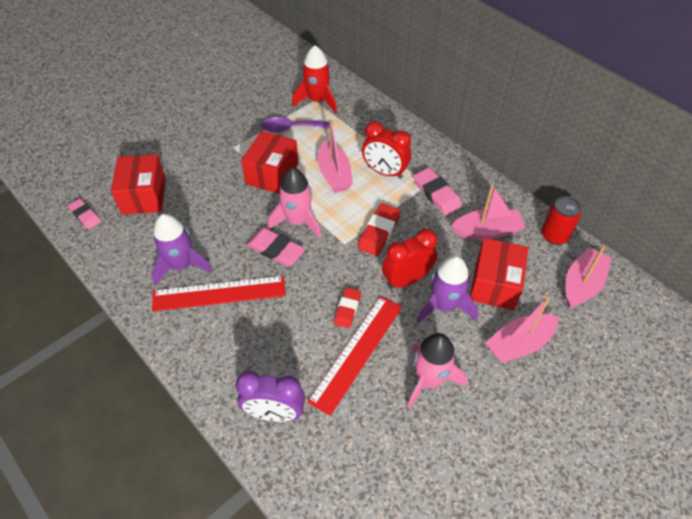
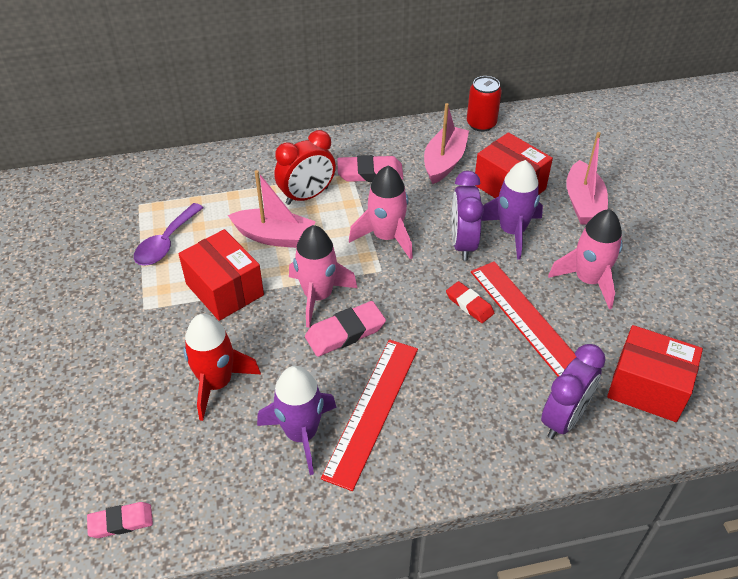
camera: 60 degrees left, 5 degrees down
red box [111,154,166,215] -> red box moved to [607,325,703,422]
red rocket [292,45,337,113] -> red rocket moved to [183,314,261,421]
red eraser [358,203,401,256] -> pink rocket [349,166,413,259]
red clock [382,229,437,289] -> purple clock [452,171,484,261]
pink boat [565,245,612,308] -> none

